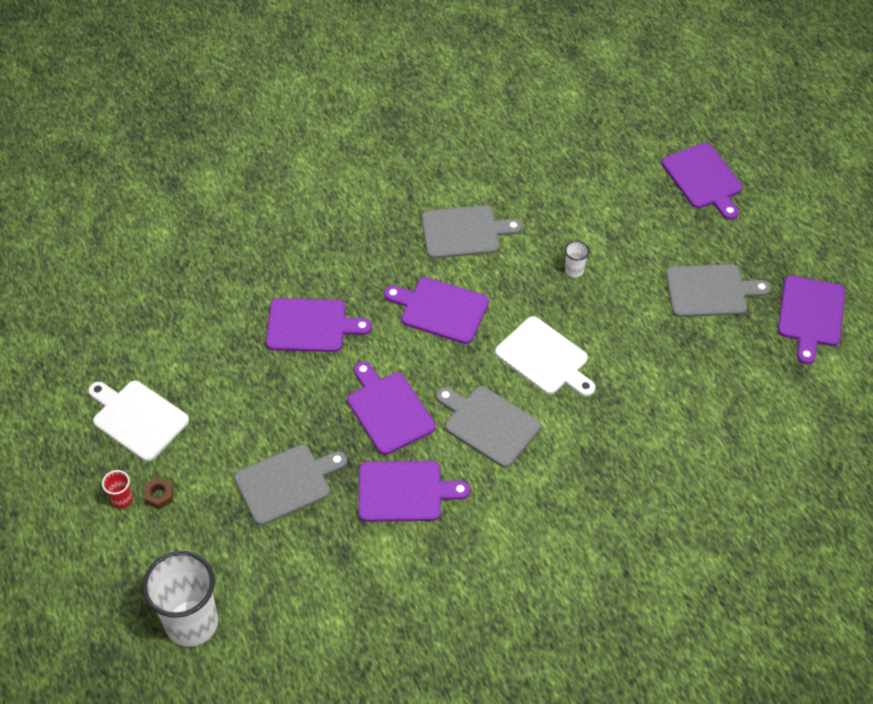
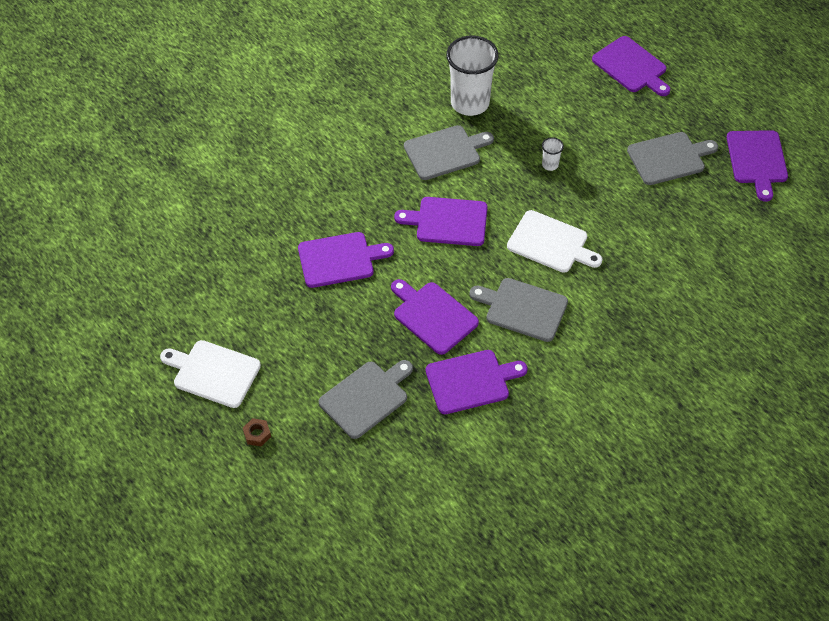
camera: 15 degrees left, 0 degrees up
red cup [102,470,133,509] -> none
white cup [142,551,218,647] -> white cup moved to [446,36,499,116]

